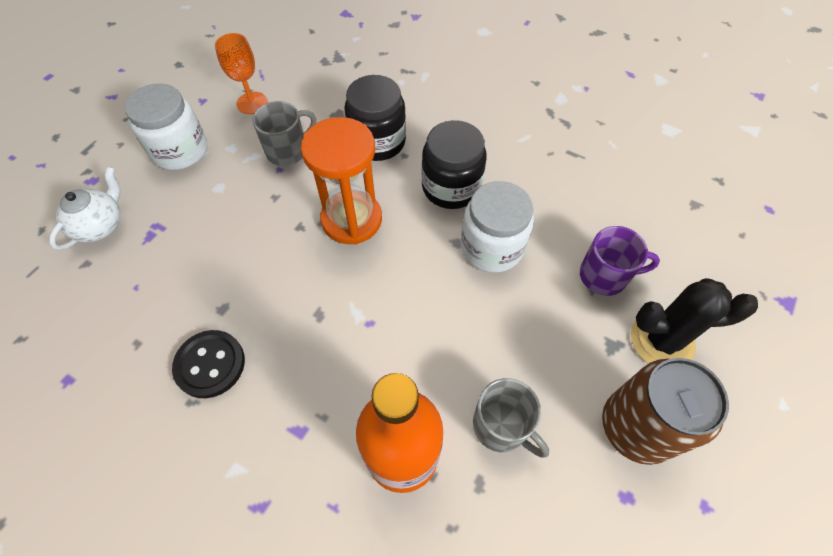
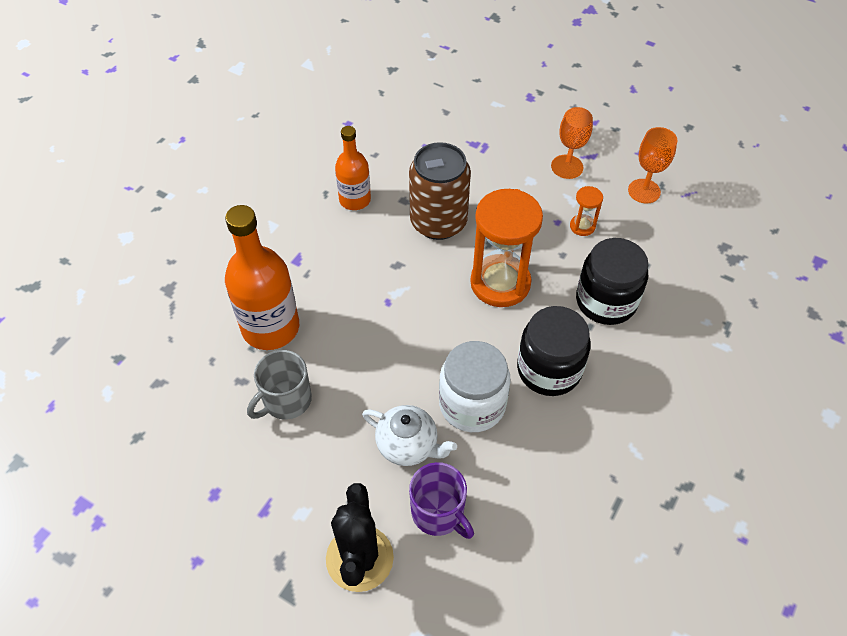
camera: 90 degrees right, 5 degrees down
white teapot [49,166,121,250] -> white teapot moved to [362,405,457,466]
white jar [125,83,207,170] -> orange goblet [551,107,593,179]
black button [172,330,245,398] -> orange bottle [335,126,371,210]
grey mug [252,101,316,166] -> orange hourglass [570,186,603,236]
purple mug [580,226,660,296] -> purple mug turned 45 degrees counterclockwise [409,462,474,539]
brown can [602,358,729,465] -> brown can moved to [409,142,471,240]

